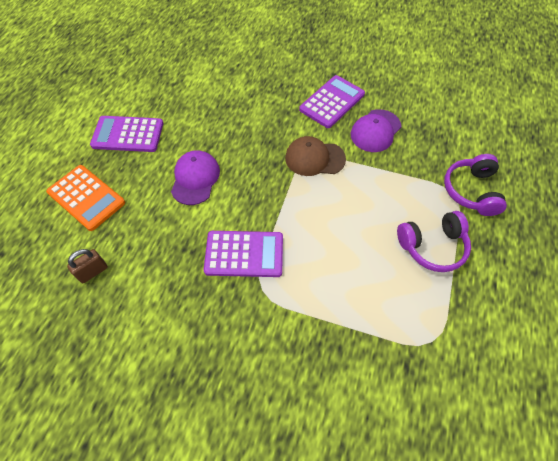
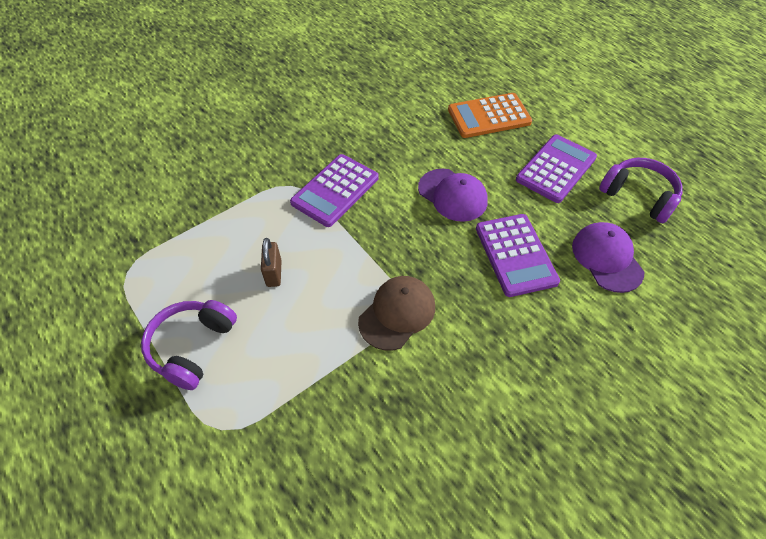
camera: 125 degrees right, 5 degrees down
brown padlock [67,249,108,283] -> brown padlock moved to [261,238,282,287]
purple calculator [299,75,365,128] -> purple calculator moved to [476,214,560,297]
purple cap [351,109,401,152] -> purple cap moved to [572,222,644,293]
purple headphones [444,154,507,216] -> purple headphones moved to [599,158,683,223]

